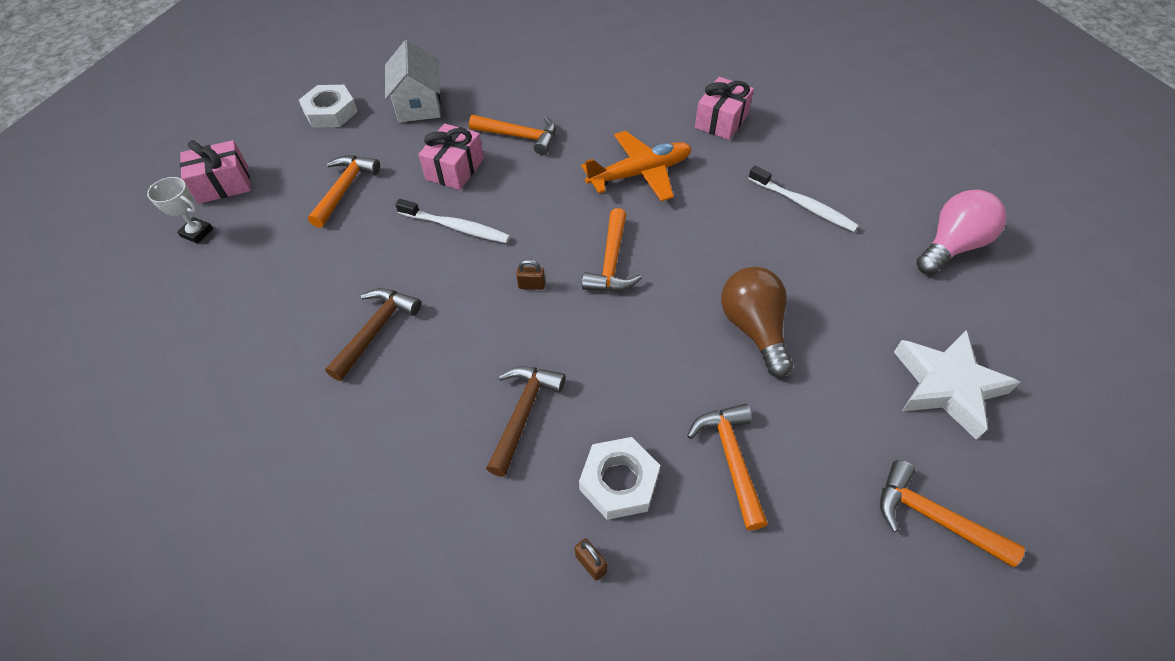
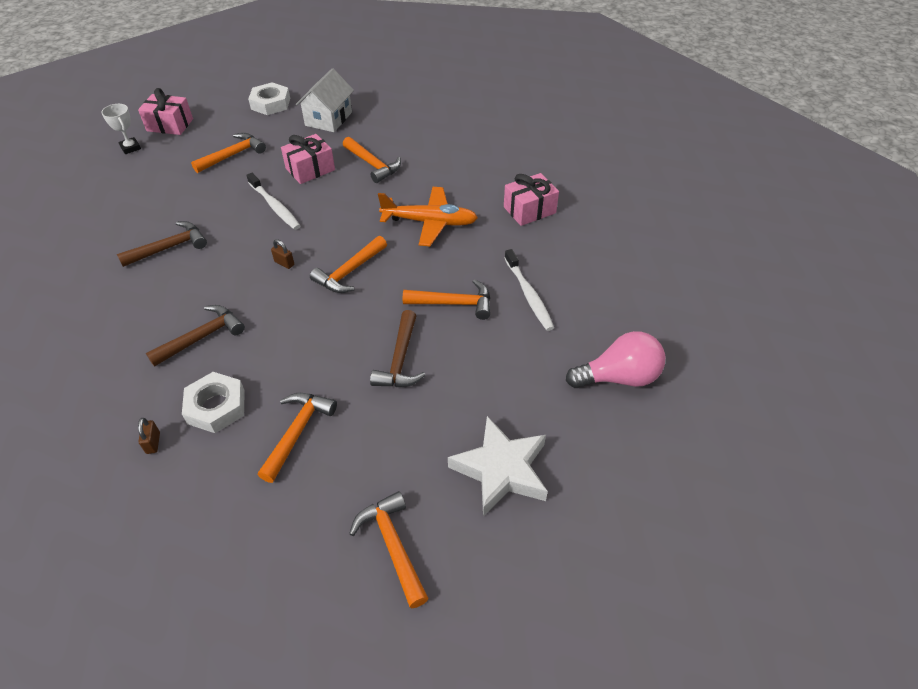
camera: 30 degrees right, 5 degrees down
brown light bulb [721,267,793,378] -> brown hammer [370,310,426,387]
none -> orange hammer [403,279,490,320]

